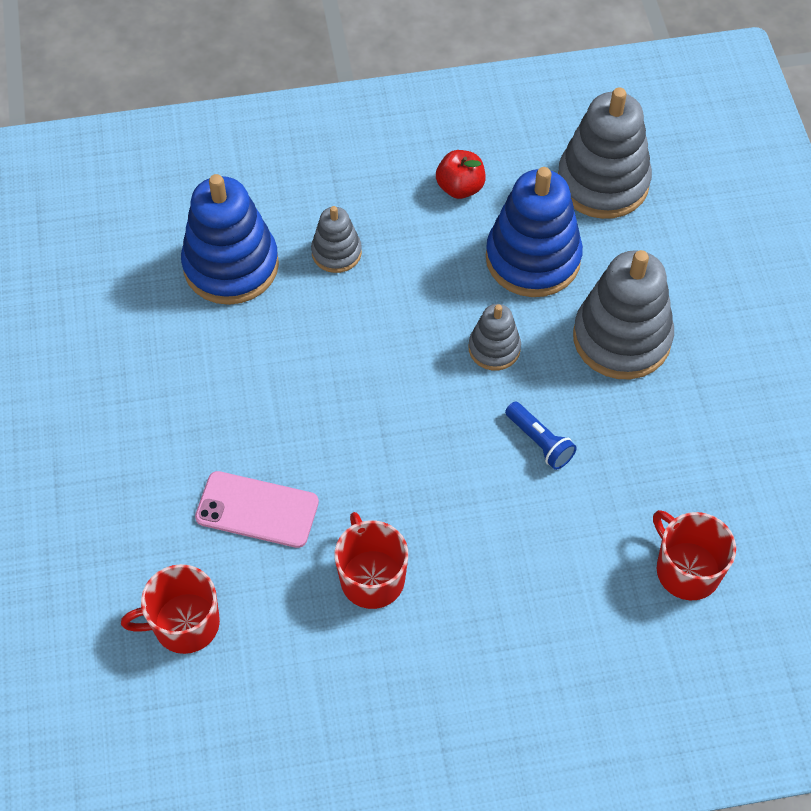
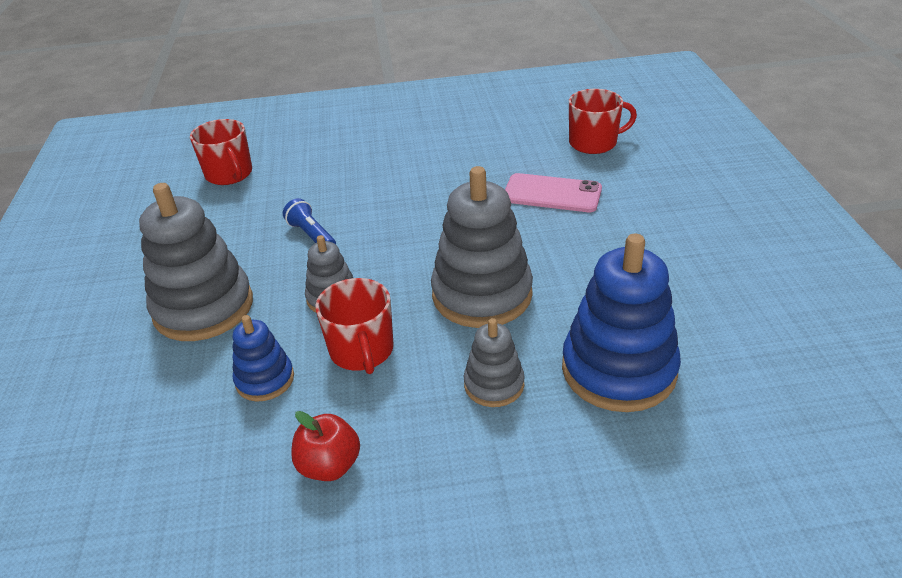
camera: 175 degrees left, 20 degrees down
red mug [334,512,408,609] -> red mug moved to [315,278,393,374]
blue stacking toy [486,167,583,297] -> blue stacking toy [233,315,294,401], size x0.53
grey stacking toy [558,88,652,219] -> grey stacking toy moved to [431,166,533,328]

